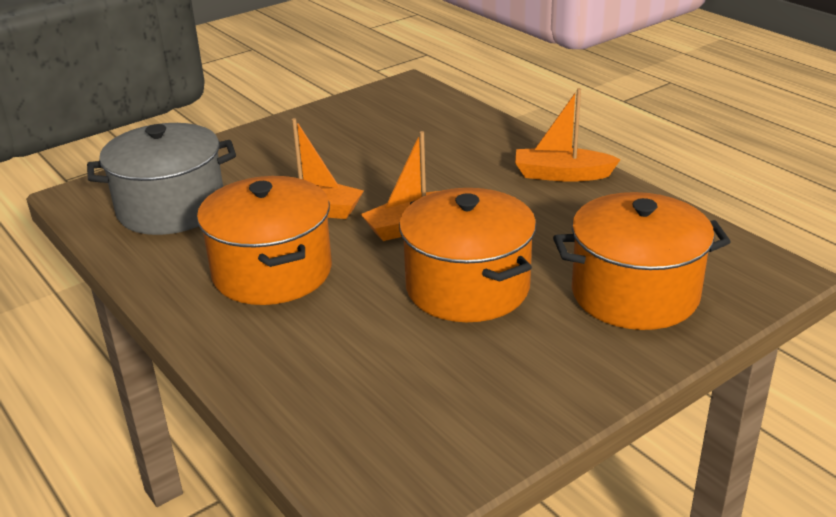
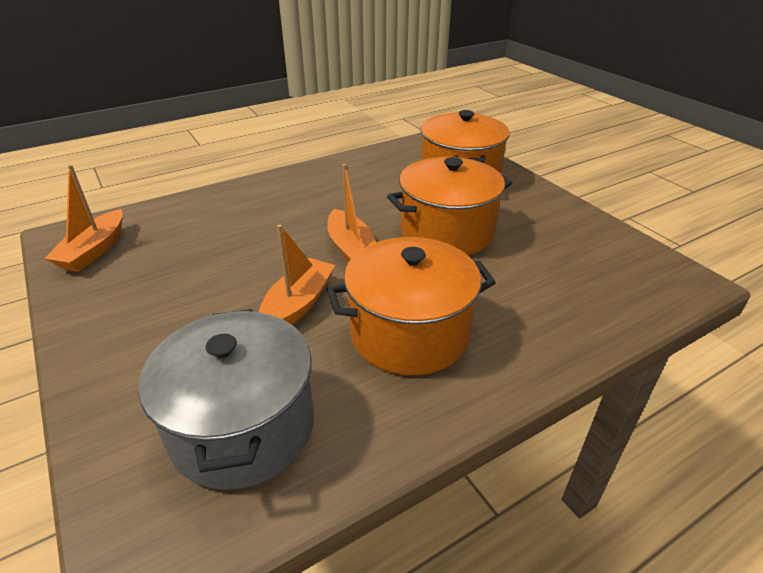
camera: 85 degrees left, 5 degrees up
orange boat [515,88,621,182] -> orange boat moved to [44,165,123,272]

